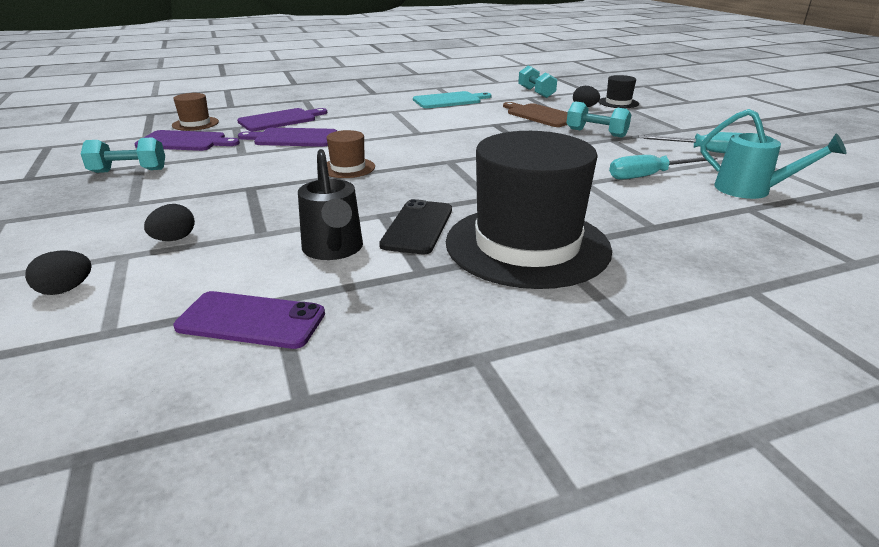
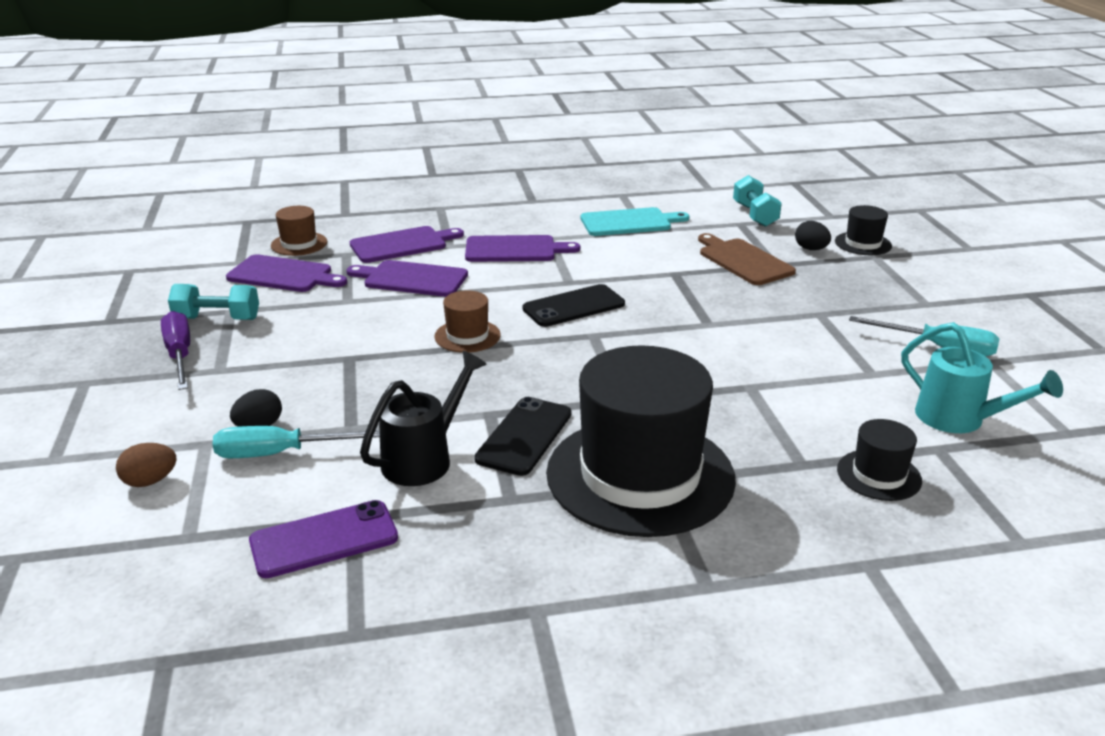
camera: 10 degrees right, 0 degrees up
black egg [25,251,92,295] -> brown egg [116,443,177,487]
purple phone [174,291,325,349] -> purple phone turned 45 degrees counterclockwise [249,500,398,578]
black watering can [298,149,363,260] -> black watering can turned 135 degrees counterclockwise [360,351,487,486]
turquoise dumbbell [566,101,631,137] -> none
turquoise screwdriver [609,155,718,180] -> turquoise screwdriver moved to [213,426,380,458]
none -> purple screwdriver [161,311,190,390]
none -> purple cutting board [465,235,580,262]
none -> black phone [522,284,625,327]
none -> black hat [837,419,922,501]

